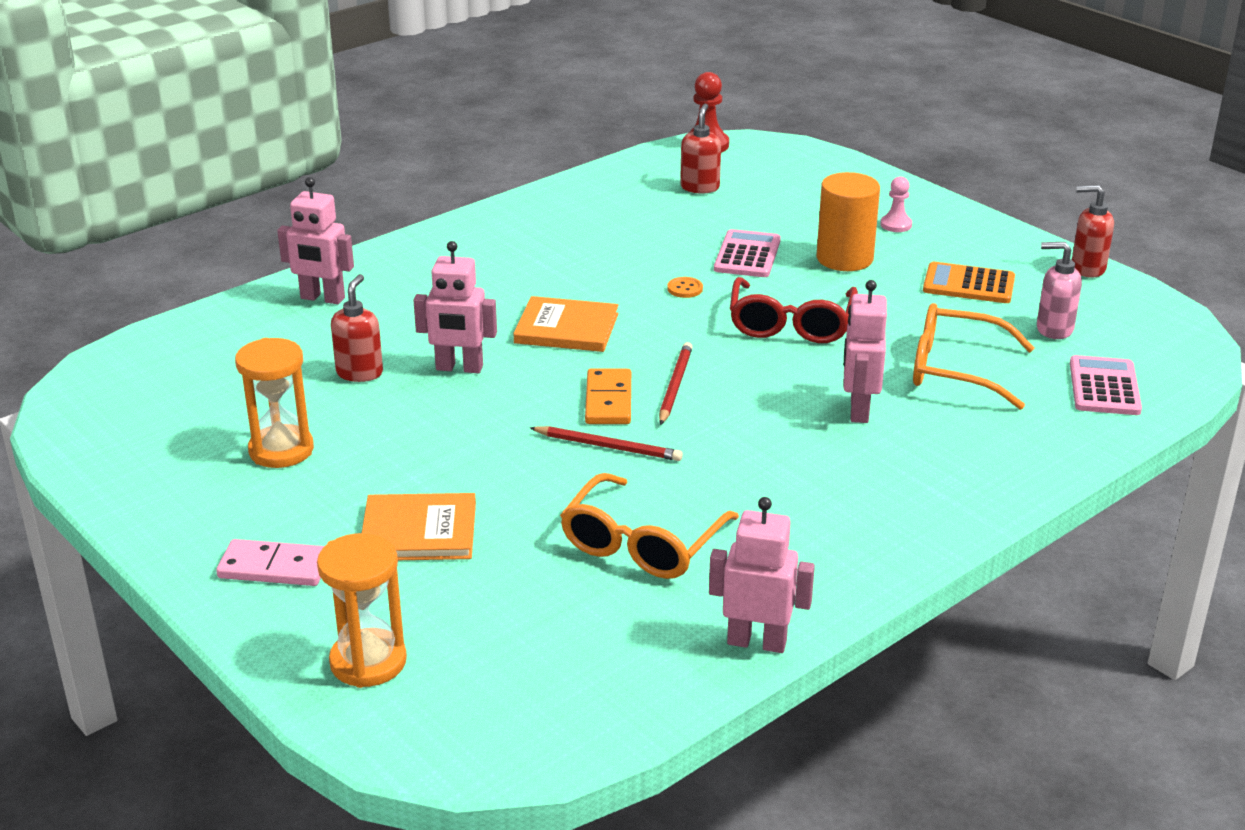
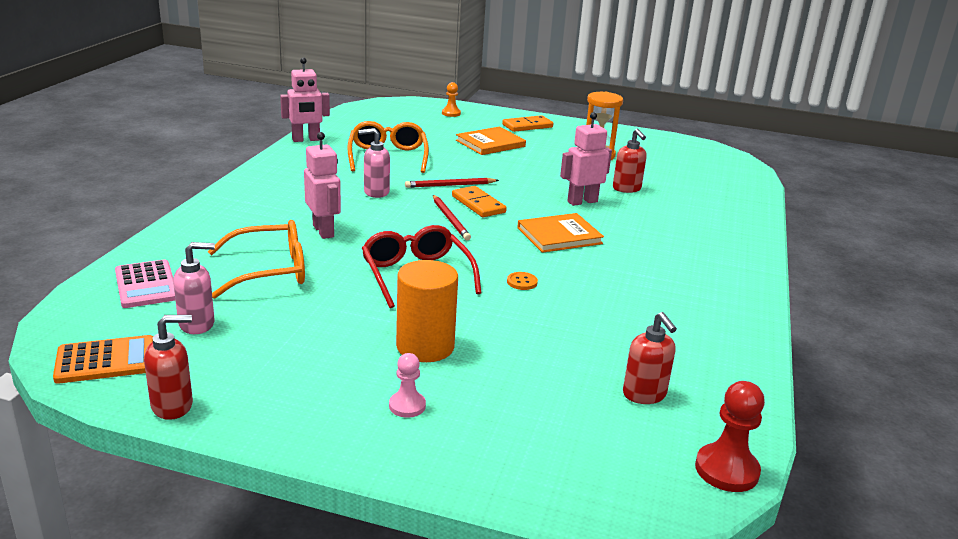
camera: 145 degrees right, 5 degrees down
pink domino [216,539,325,586] -> orange domino [502,115,553,132]
pink robot [277,177,354,304] -> none
orange hourglass [317,533,407,688] -> orange pawn [442,82,461,117]
pink calculator [714,229,781,277] -> none
orange calculator [923,262,1015,303] -> orange calculator moved to [53,335,153,384]
none -> pink soap dispenser [359,128,390,198]

